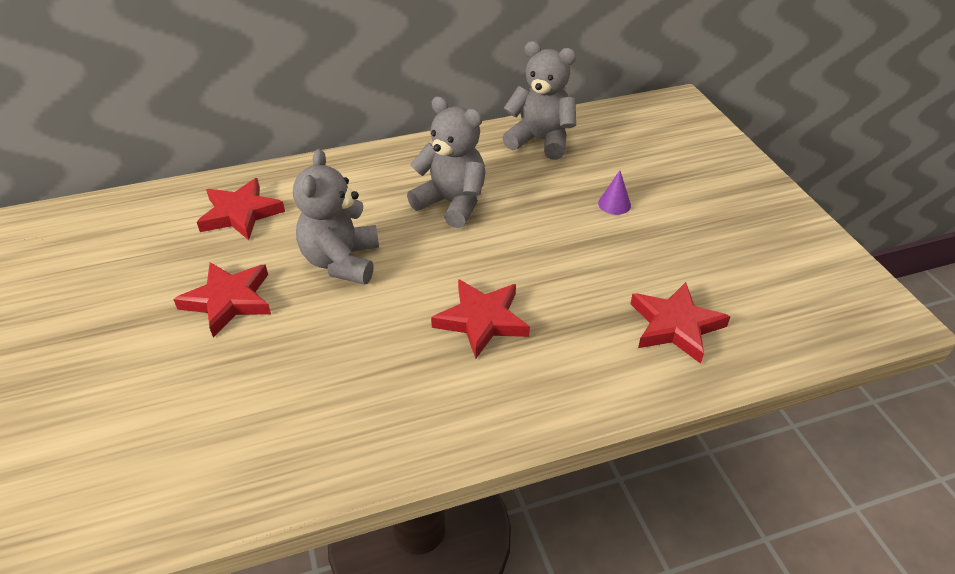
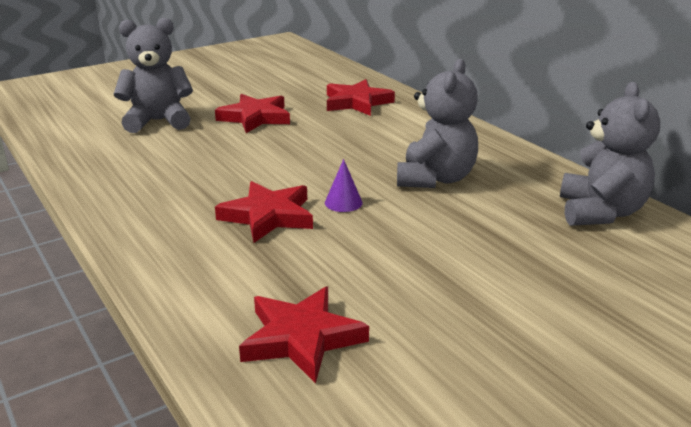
camera: 75 degrees right, 15 degrees down
grey teddy bear [293,149,379,285] -> grey teddy bear moved to [114,18,193,133]
purple cone [598,171,631,215] -> purple cone moved to [325,159,363,212]

